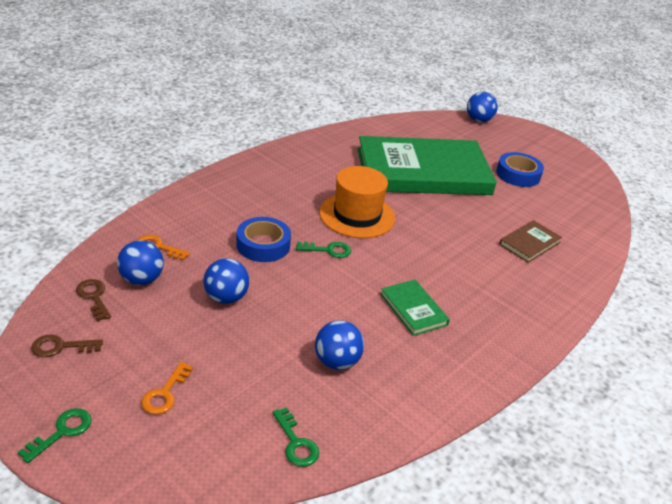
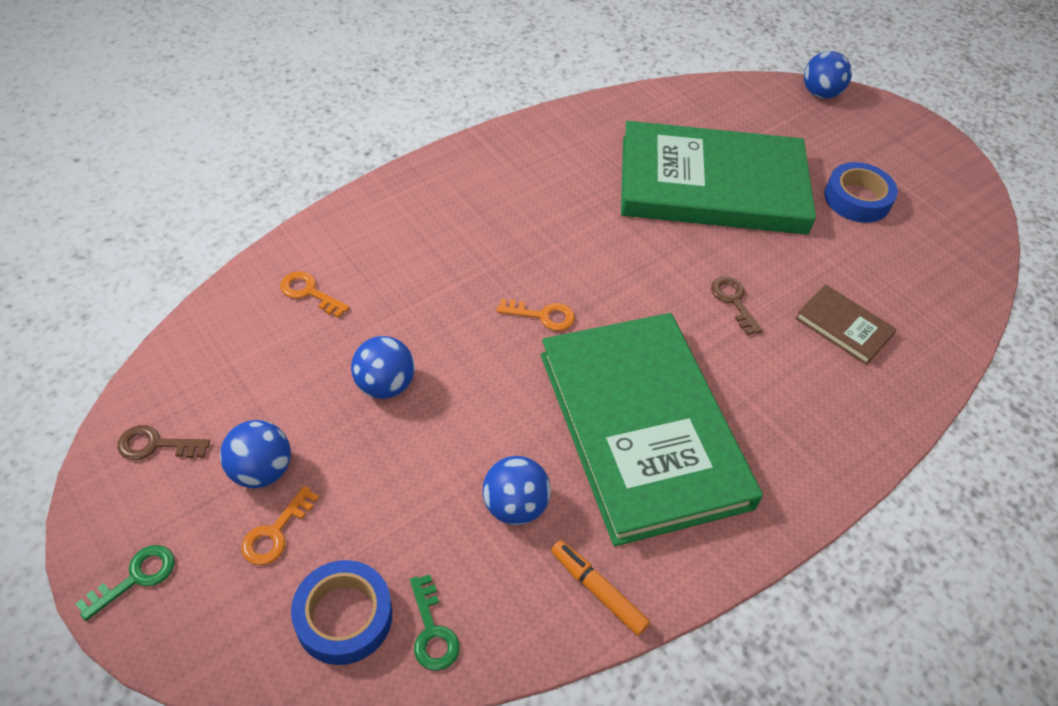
camera: 10 degrees right, 15 degrees up
brown key [76,279,111,321] -> brown key moved to [711,277,763,335]
blue ball [117,240,164,285] -> blue ball moved to [220,420,291,488]
blue tape [236,217,291,262] -> blue tape moved to [291,560,392,665]
green key [296,242,351,258] -> orange key [497,299,575,331]
orange hat [319,166,395,238] -> none
green book [380,280,450,336] -> green book [541,313,763,546], size x2.48
brown book [499,220,562,263] -> brown book turned 75 degrees clockwise [795,284,897,365]
none -> orange marker [551,540,650,636]

